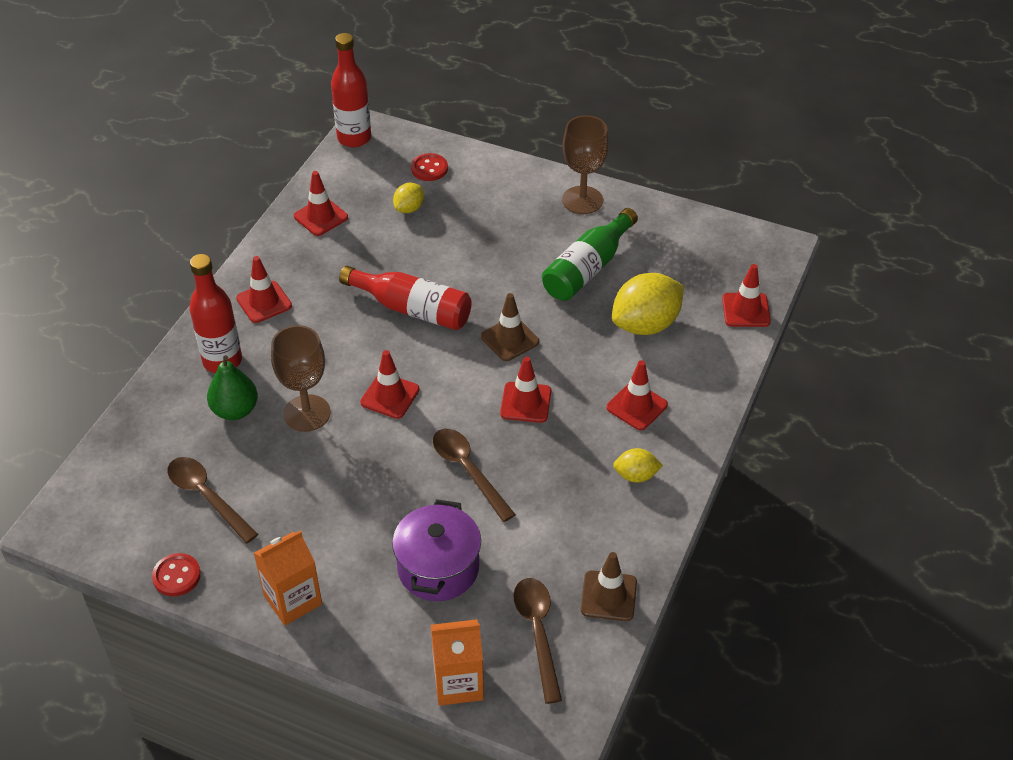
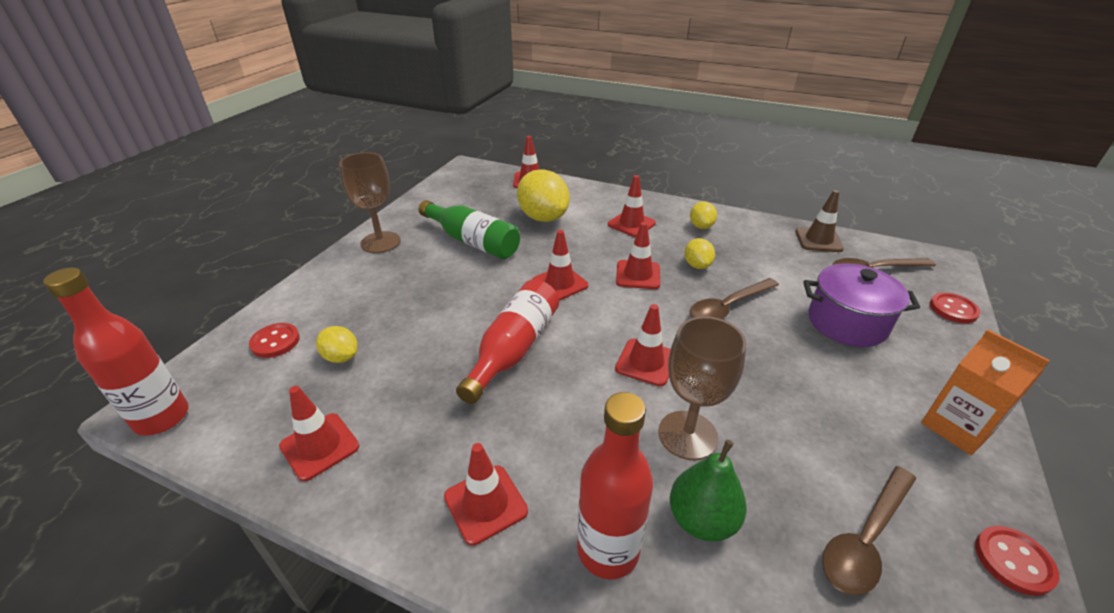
camera: 90 degrees left, 10 degrees down
orange carton [431,619,484,706] -> red button [930,293,981,323]
brown traffic cone [481,293,539,361] -> red traffic cone [532,230,589,301]
none -> yellow lemon [685,238,715,269]

